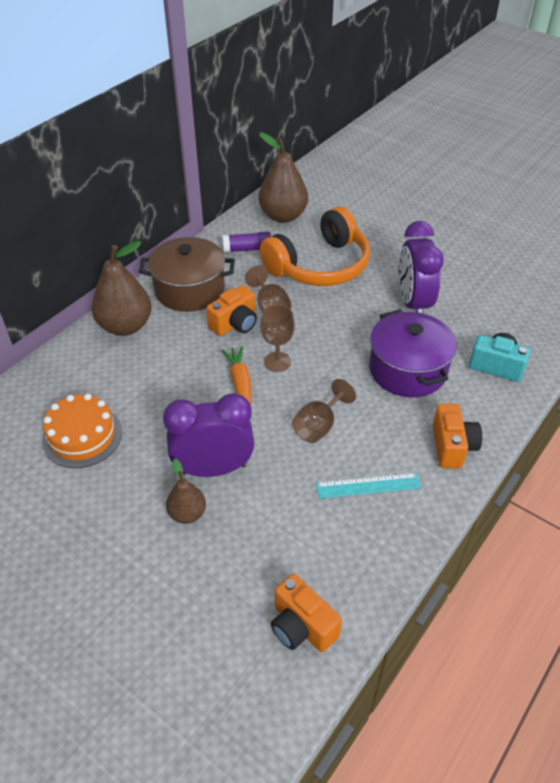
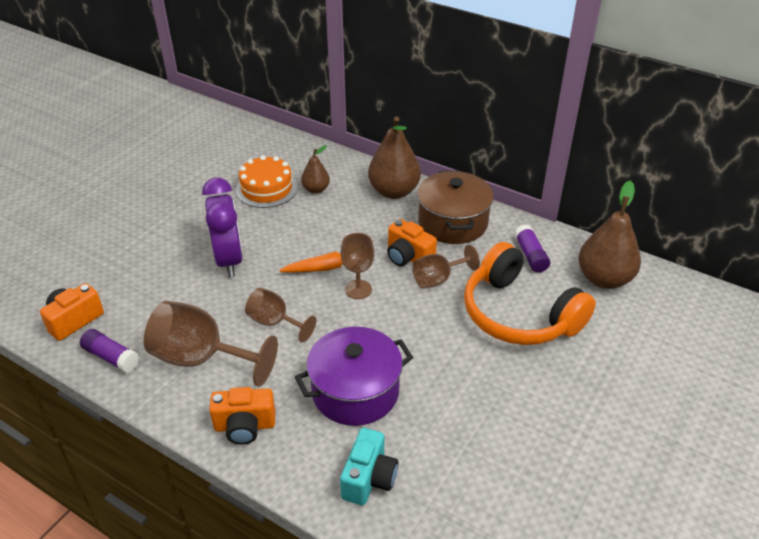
camera: 85 degrees right, 5 degrees down
brown pear [166,459,206,524] -> brown pear moved to [301,145,330,194]
turquoise ruler [316,473,421,499] -> brown goblet [144,301,278,387]
purple clock [399,221,444,313] -> none
none -> purple glue stick [80,329,139,373]

